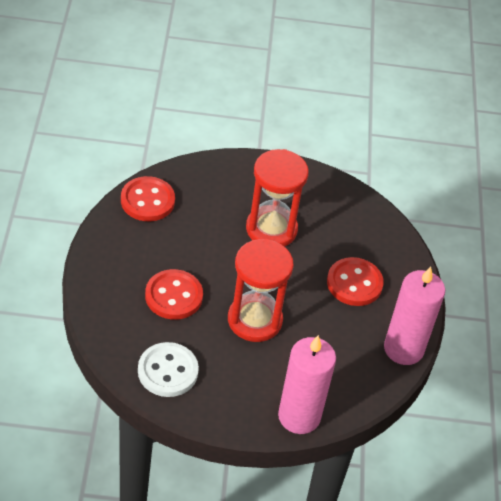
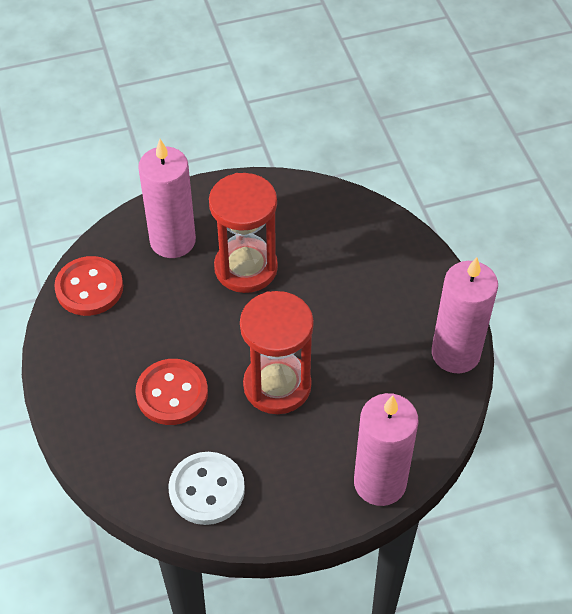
camera: 15 degrees left, 5 degrees up
red button [327,257,384,306] -> none
none -> pink candle [138,139,196,258]

